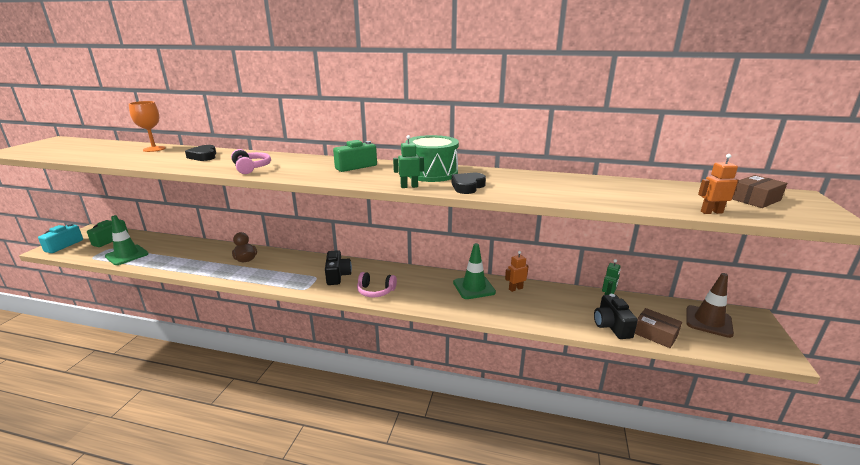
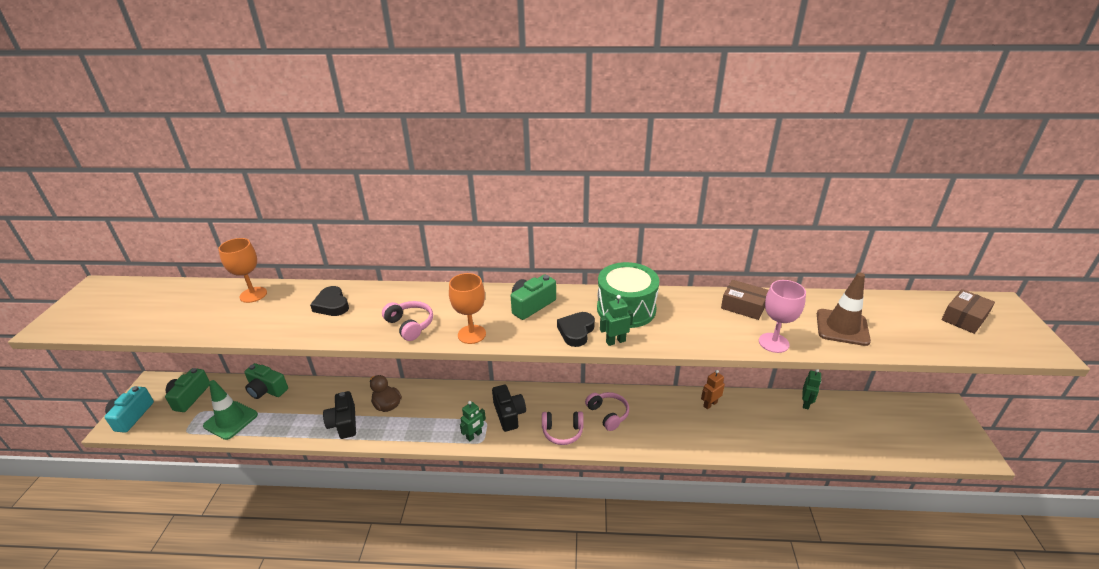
camera: 10 degrees left, 10 degrees up
black heart [452,173,486,194] -> black heart moved to [557,312,595,347]
green traffic cone [453,243,496,299] -> none
black camera [594,294,638,339] -> black camera moved to [323,391,356,439]
brown box [635,308,682,348] -> brown box moved to [721,280,768,320]
brown traffic cone [686,273,734,338] -> brown traffic cone moved to [817,273,871,346]
orange robot [698,154,738,214] -> none
none -> green camera [244,363,288,399]
none -> orange goblet [449,273,486,344]
none -> green robot [460,401,486,441]
none -> pink headphones [585,392,629,431]
none -> pink goblet [759,280,806,353]

